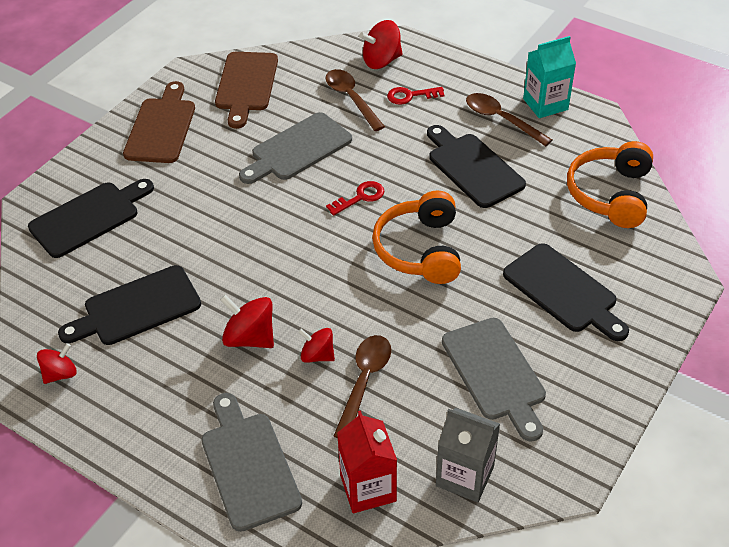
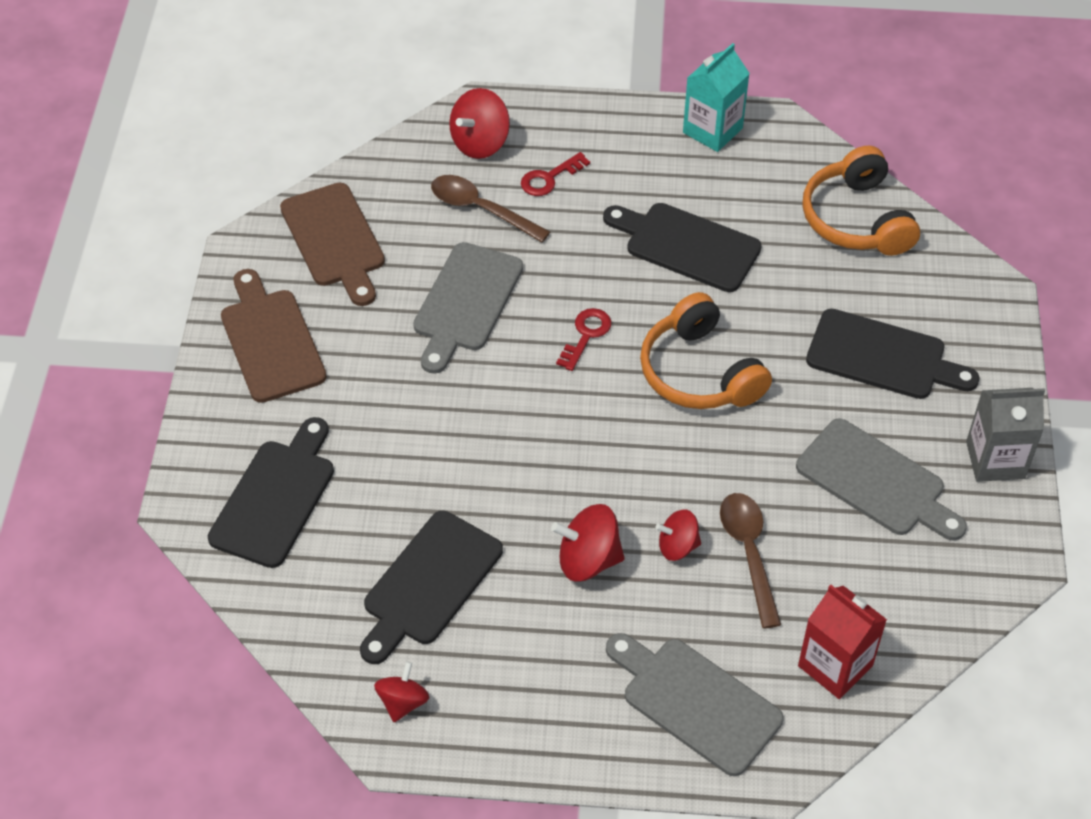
camera: 30 degrees left, 5 degrees up
grey carton [436,408,500,502] -> grey carton moved to [966,388,1045,482]
brown spoon [466,93,552,147] -> none

